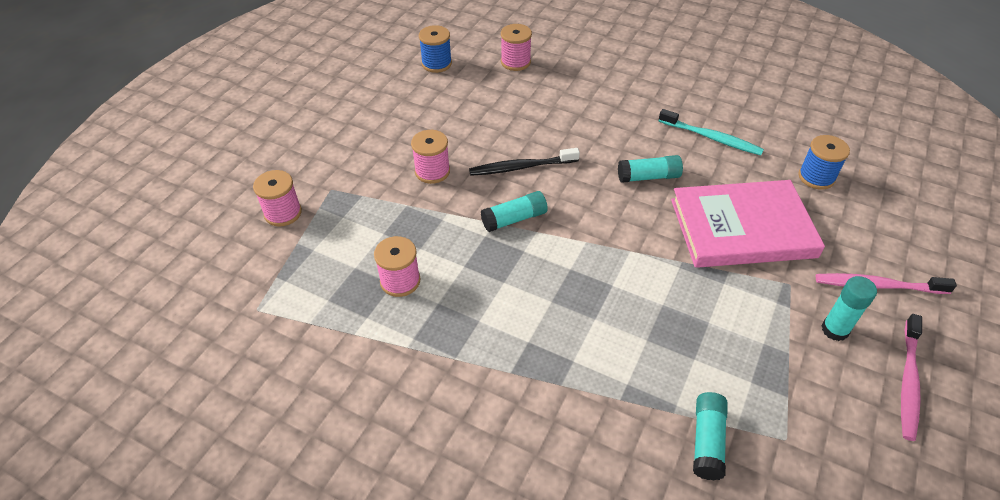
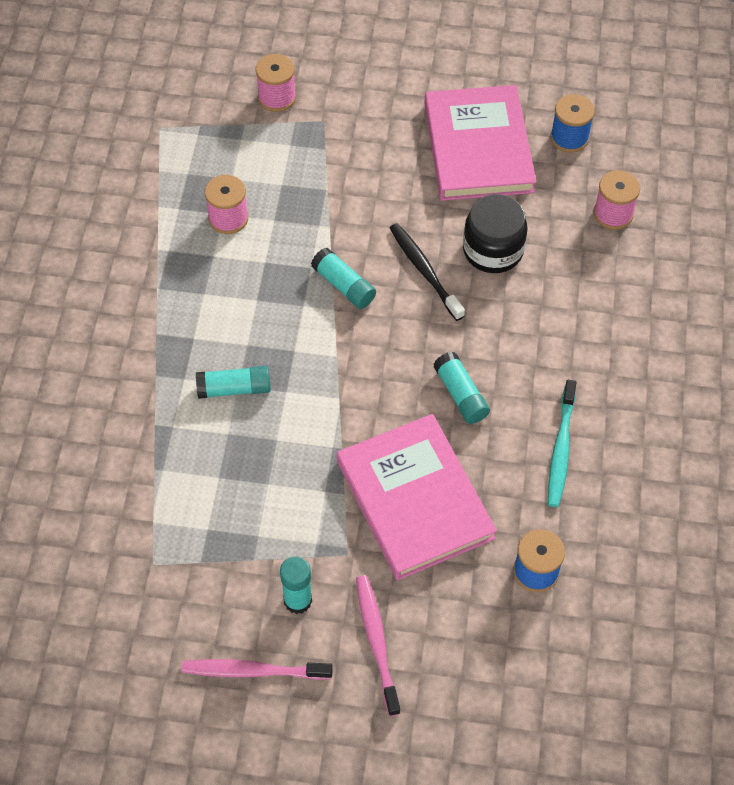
camera: 70 degrees right, 10 degrees up
pink spool [411,130,450,184] -> none
turquoise glue stick [693,392,728,480] -> turquoise glue stick moved to [196,366,271,399]
none -> pink book [424,85,536,201]
none -> black jar [463,194,528,273]

